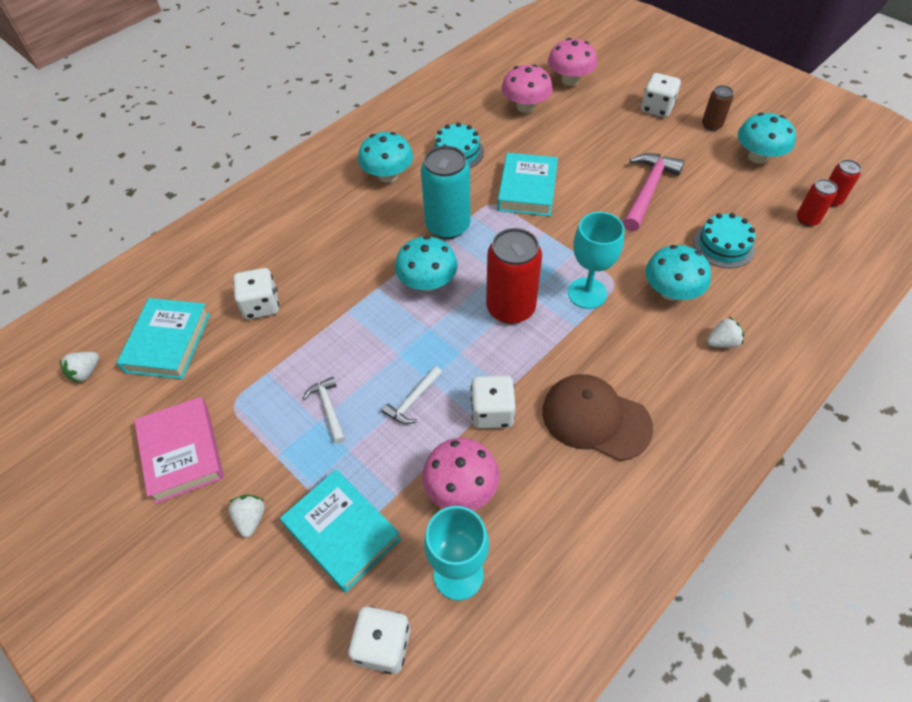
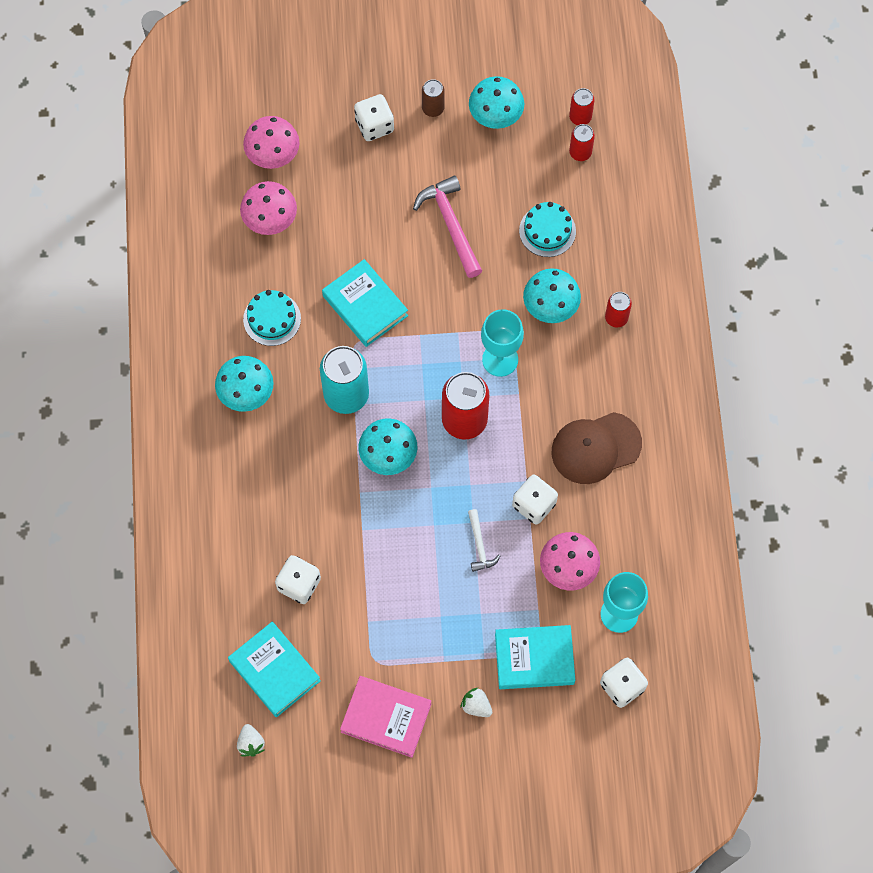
camera: 50 degrees left, 15 degrees up
white hammer [303,377,345,444] -> none
white strawberry [707,317,744,348] -> red can [605,292,632,328]

